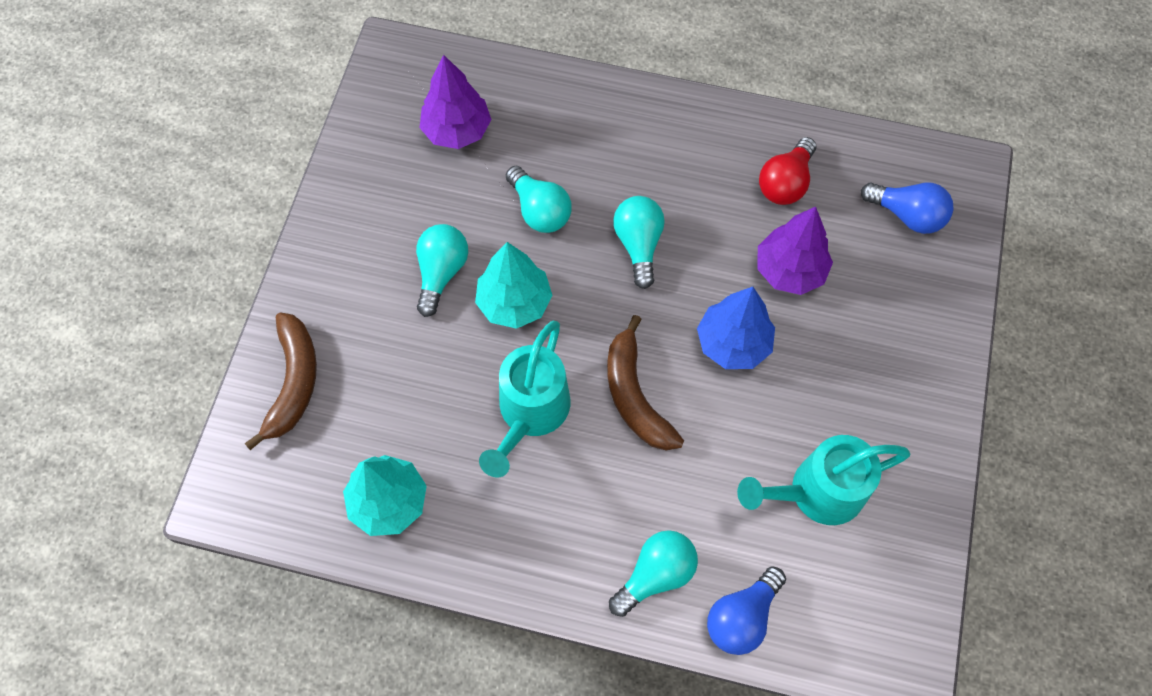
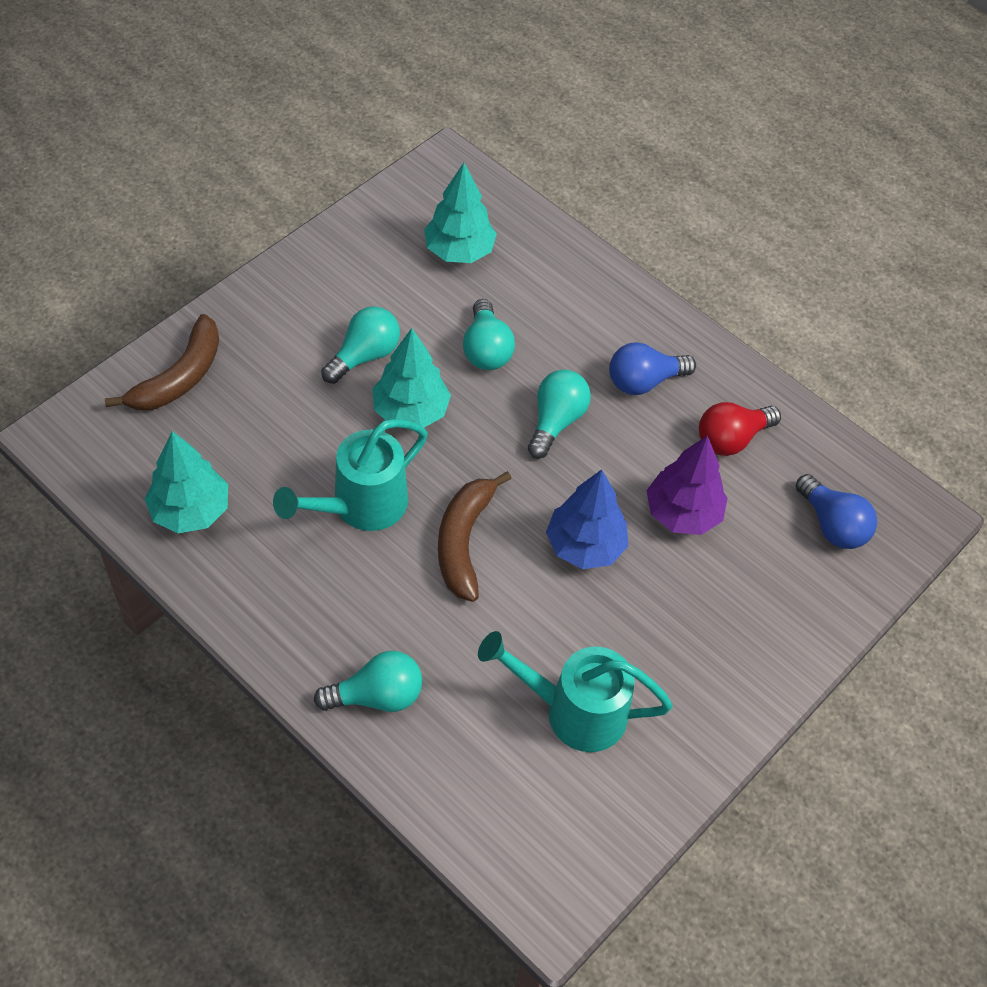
camera: 25 degrees right, 10 degrees down
purple tree [420,55,491,149] -> turquoise tree [424,163,497,263]
blue light bulb [707,566,786,655] -> blue light bulb moved to [609,342,696,395]

